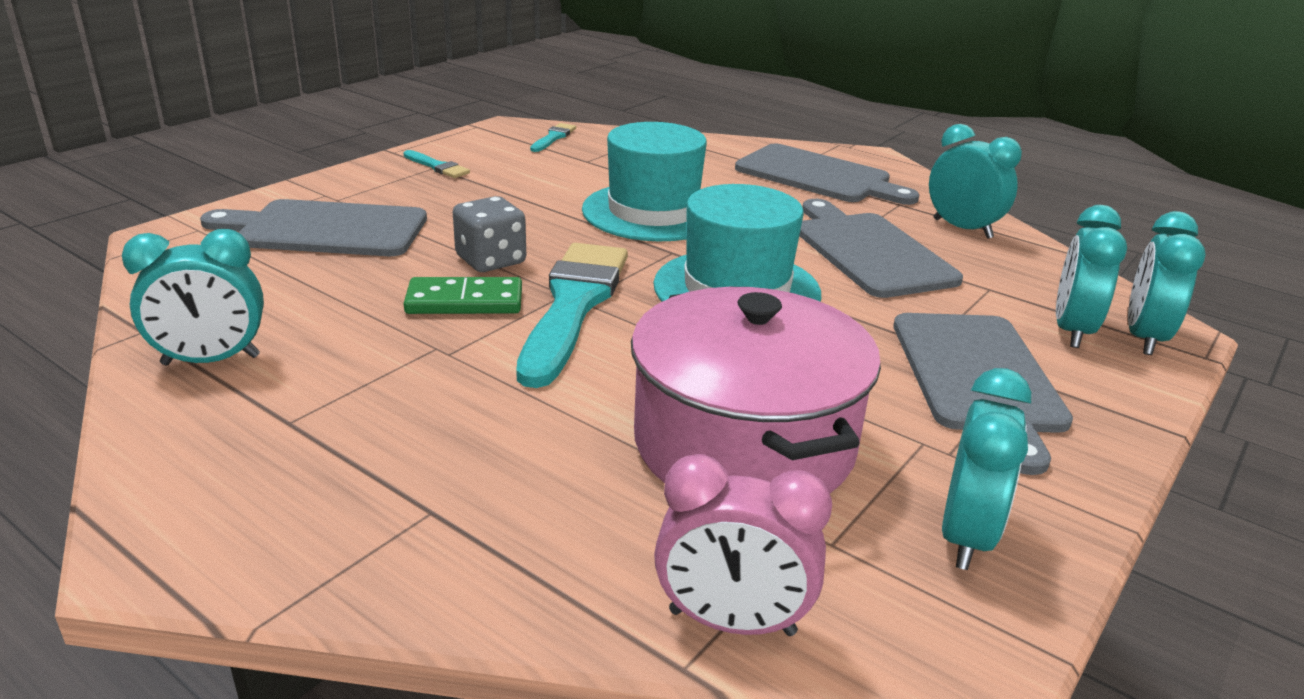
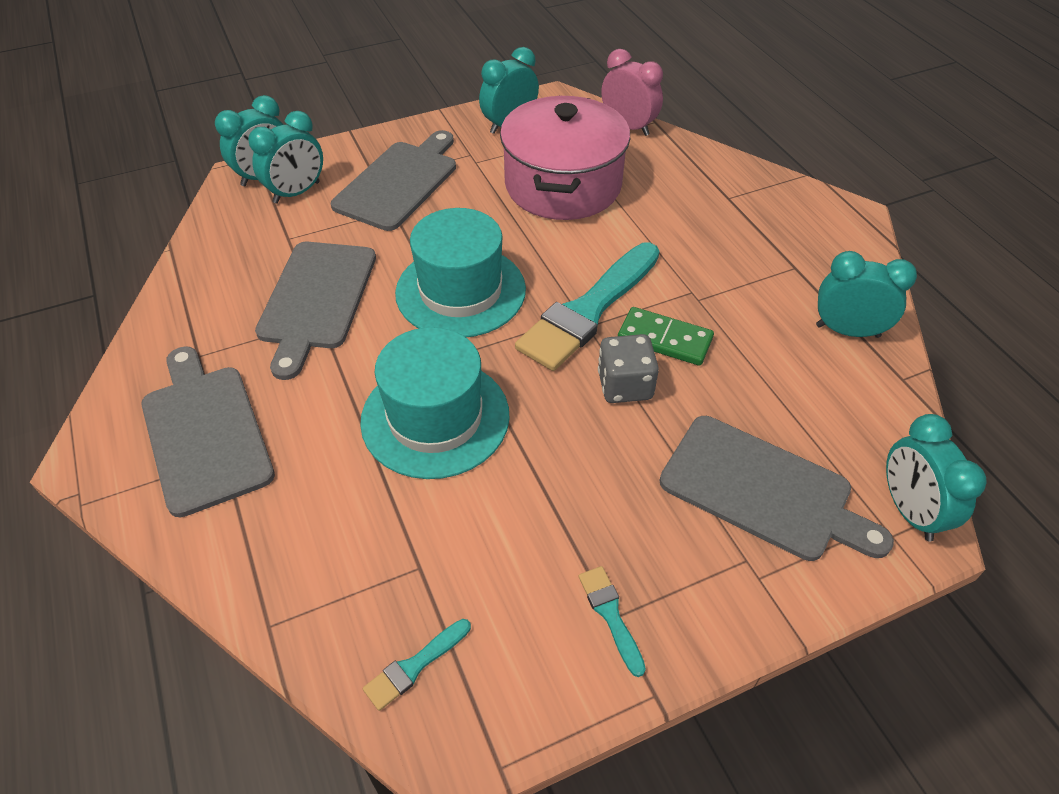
camera: 150 degrees left, 20 degrees up
turquoise clock [929,124,1022,239] -> turquoise clock moved to [886,414,987,541]

